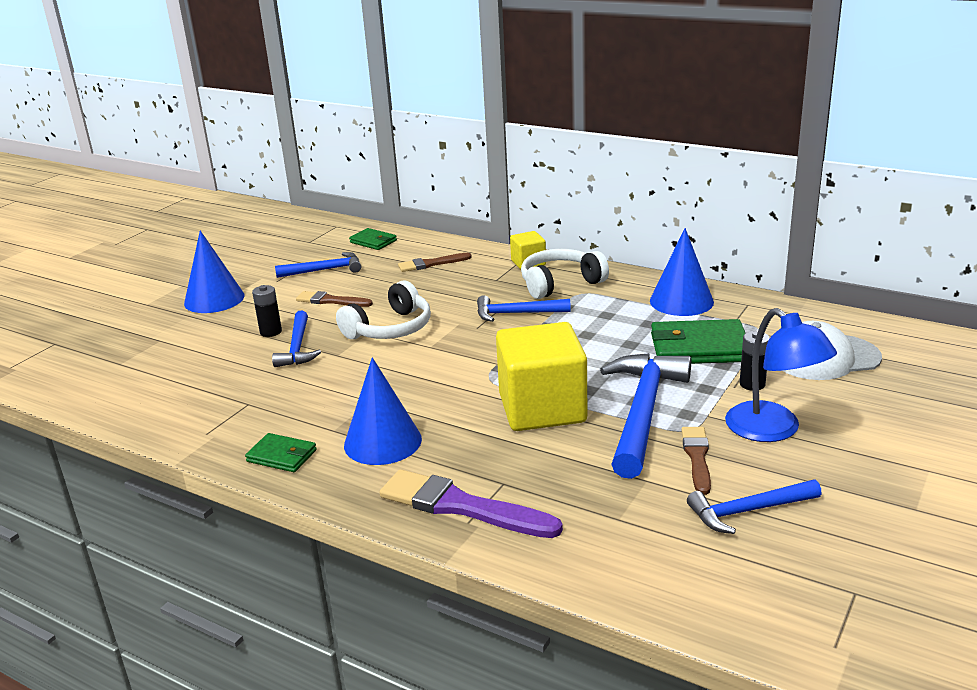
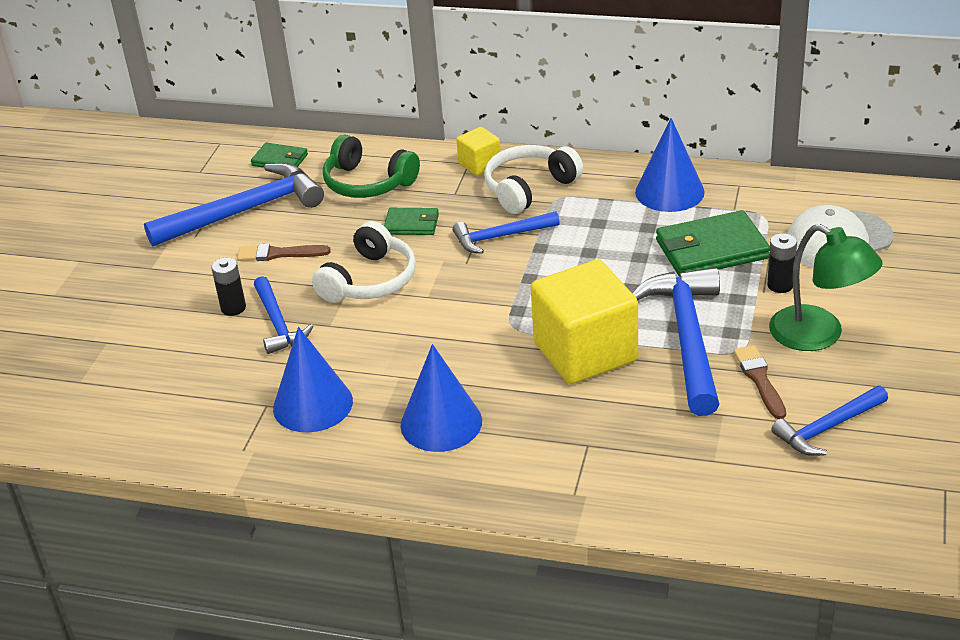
camera: 15 degrees left, 10 degrees up
blue cone [184,230,245,313] -> blue cone moved to [273,327,353,433]
green wallet [245,433,317,472] -> green wallet moved to [384,208,439,235]
blue hammer [275,252,361,278] -> blue hammer [144,162,324,246], size x1.74
purple brush [380,469,563,538] -> none
brown brush [398,253,472,272] -> green headphones [323,134,420,198]
blue lamp [725,308,837,442] -> green lamp [769,224,882,351]

